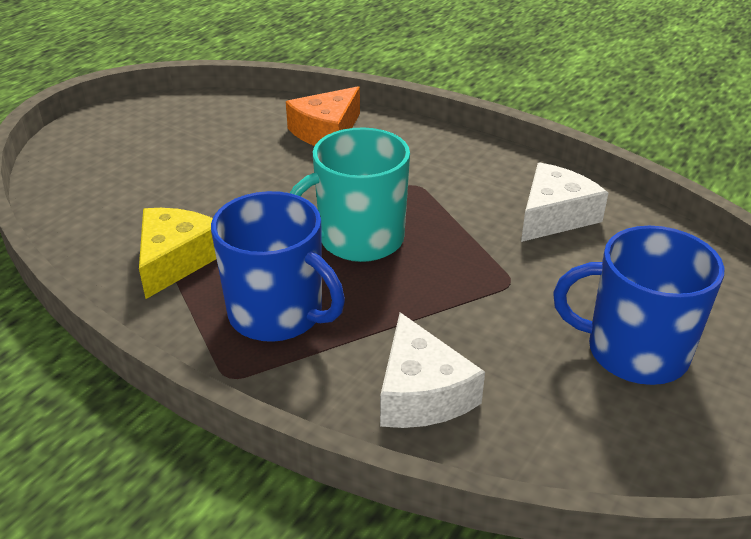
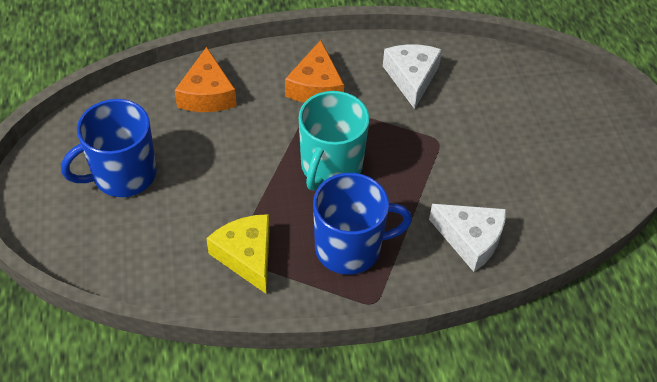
camera: 45 degrees left, 15 degrees up
blue mug [553,226,725,385] -> blue mug moved to [61,99,157,197]
none -> orange cheese [285,40,344,103]

